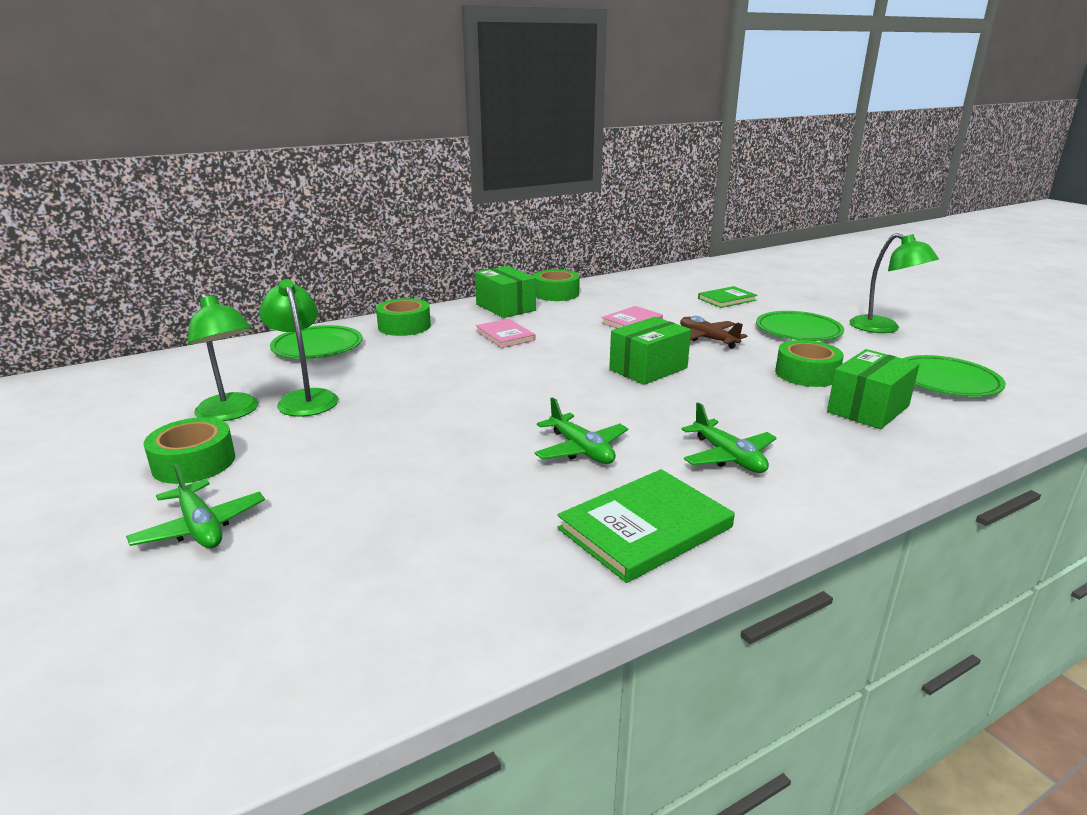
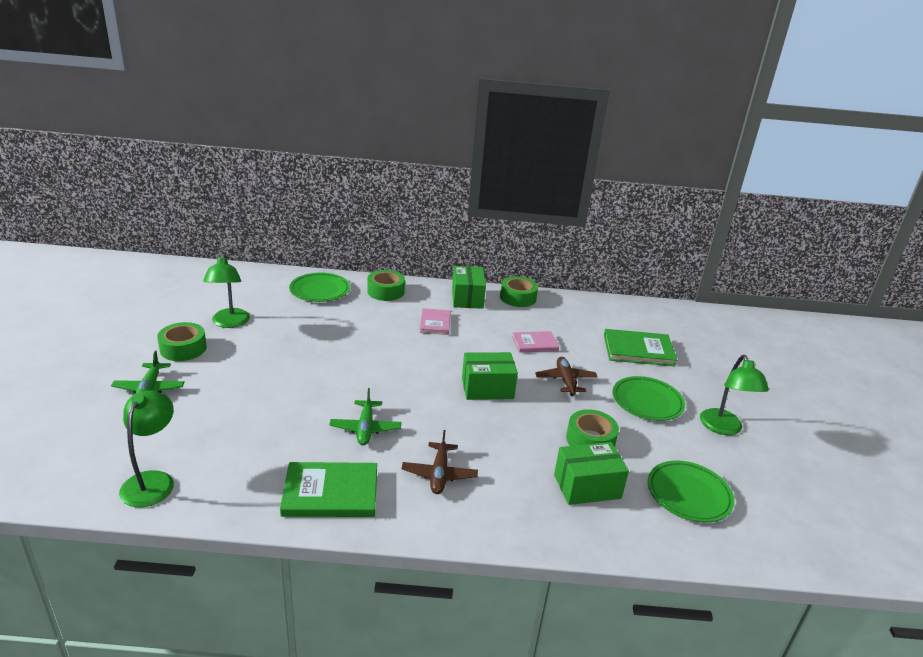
camera: 30 degrees right, 5 degrees up
green lamp [259,280,338,417] -> green lamp moved to [119,390,174,507]
green plane [681,402,777,473] -> brown plane [401,430,478,494]
green book [698,286,757,308] -> green book [604,329,677,366], size x1.60

